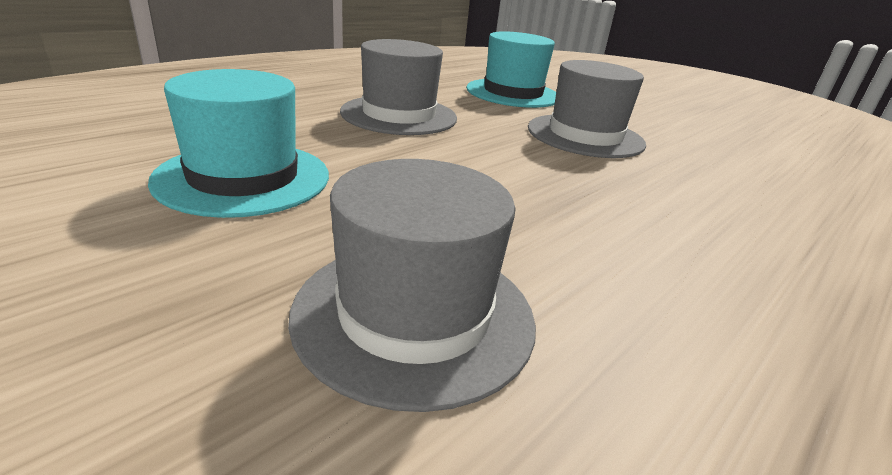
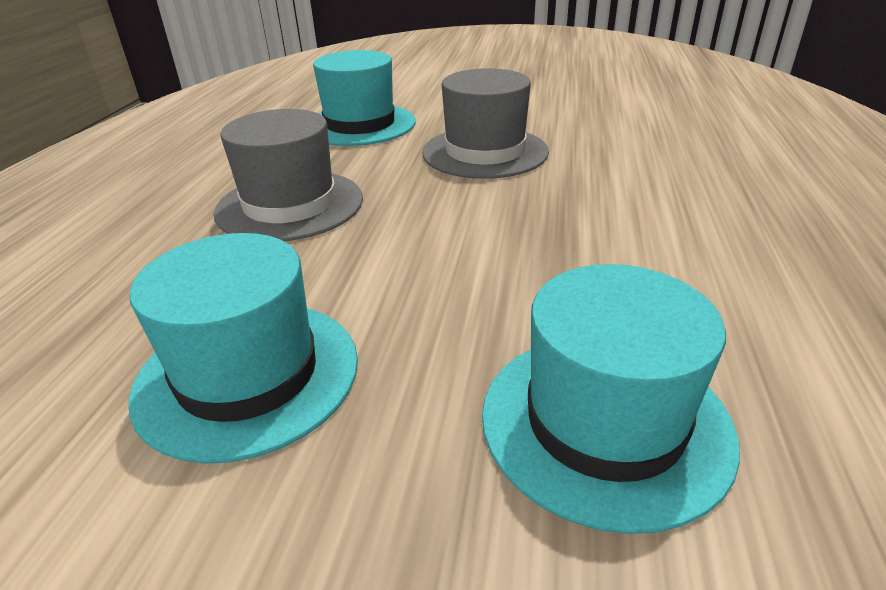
camera: 30 degrees left, 5 degrees up
grey hat [288,159,536,412] -> turquoise hat [482,264,740,534]

